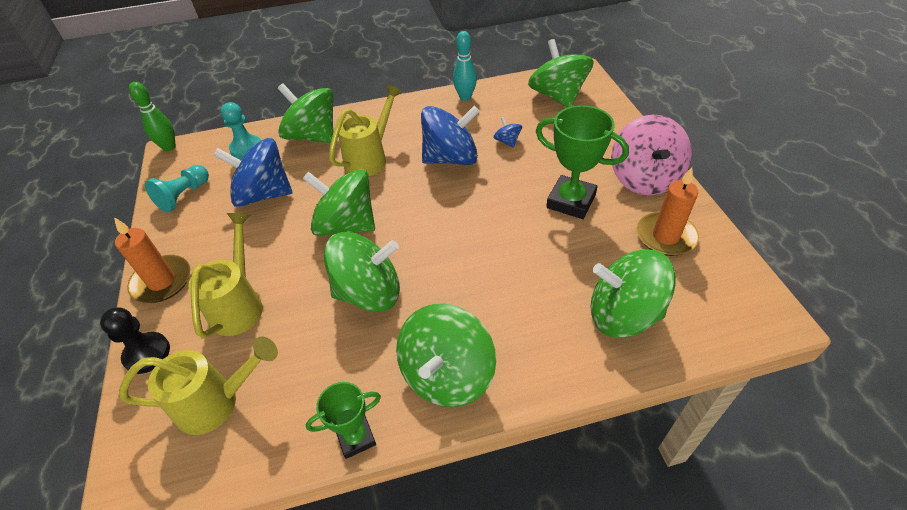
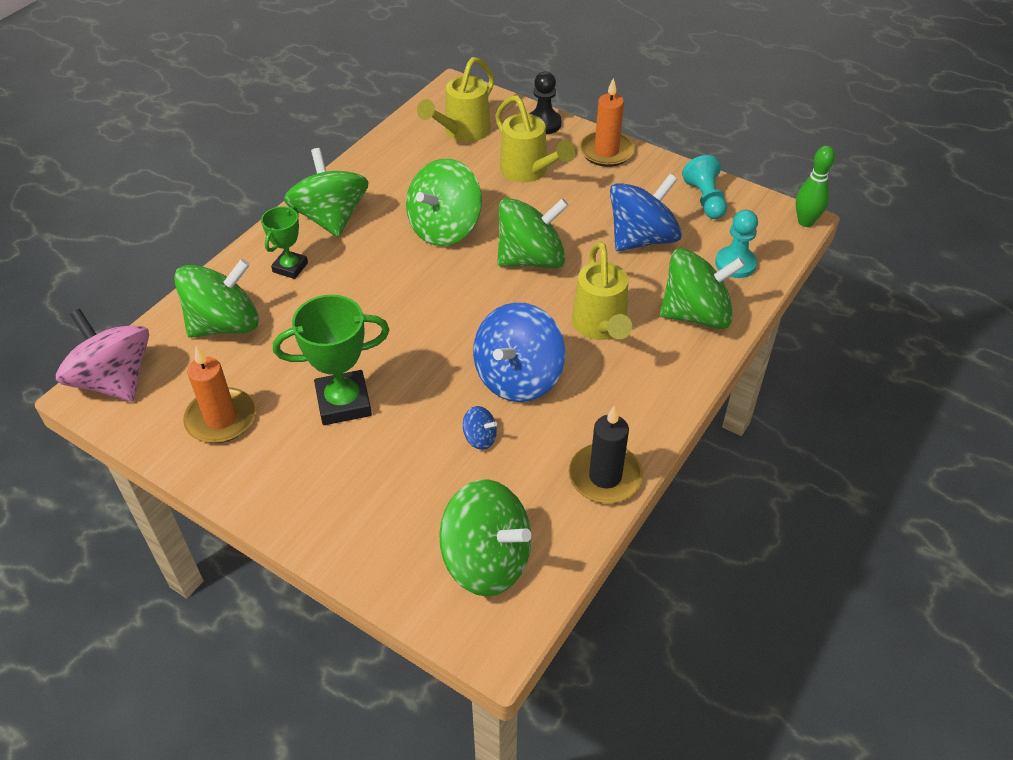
camera: 135 degrees right, 0 degrees up
green trophy [306,382,381,459] -> green trophy moved to [261,206,308,279]
turquoise bowling pin [453,31,477,101] -> black candle [569,405,643,504]
pink spinning top [611,115,692,195] -> pink spinning top moved to [56,309,149,402]

